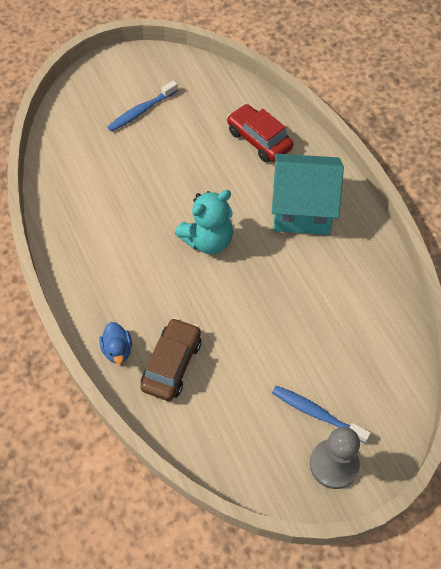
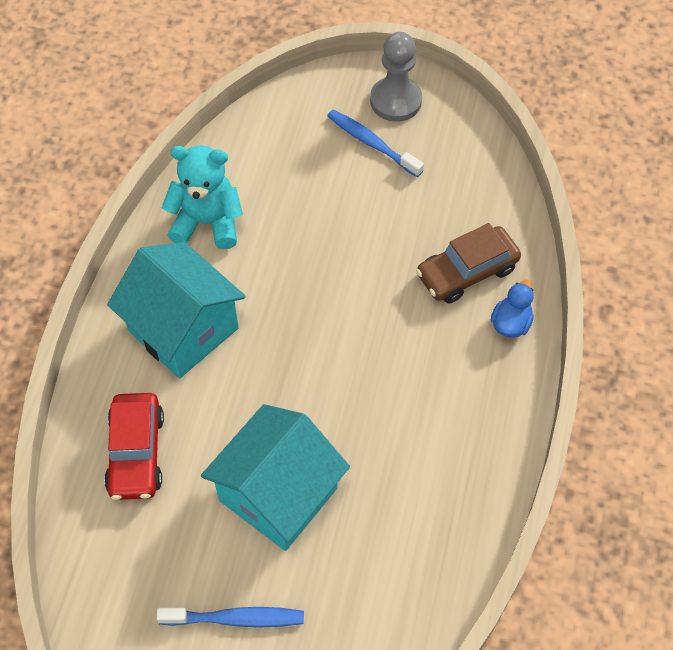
camera: 140 degrees left, 0 degrees up
turquoise teddy bear [175,190,233,254] -> turquoise teddy bear moved to [161,146,243,249]
blue toothbrush [272,385,371,443] -> blue toothbrush turned 150 degrees clockwise [327,110,424,177]
none -> turquoise house [201,404,350,551]

